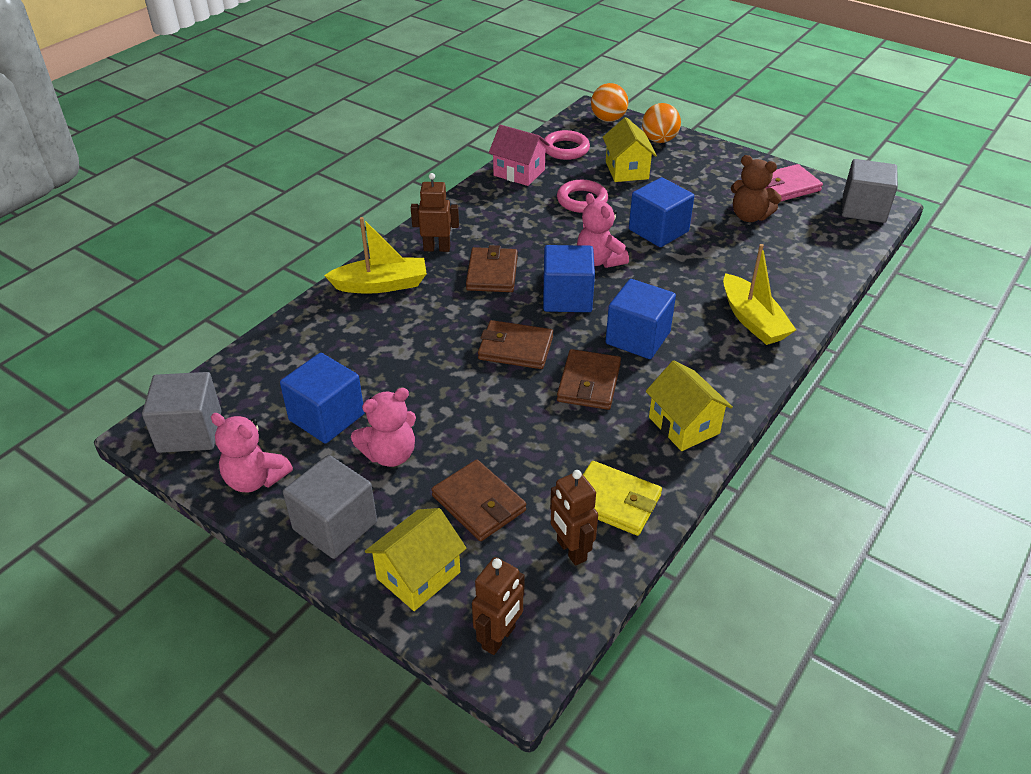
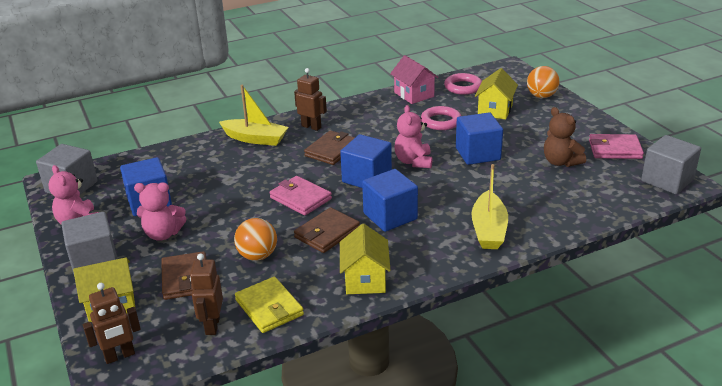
camera: 30 degrees right, 10 degrees down
brown wallet [478,320,553,369] -> pink wallet [270,176,332,215]
orange ball [591,83,628,122] -> orange ball moved to [234,218,277,261]

